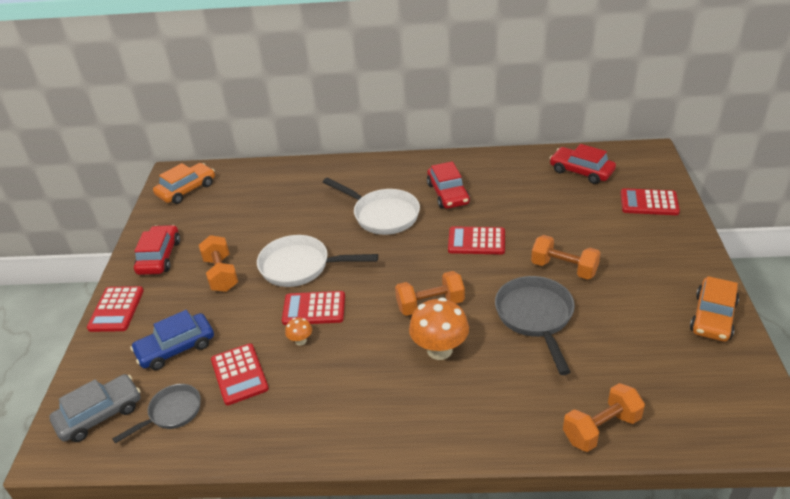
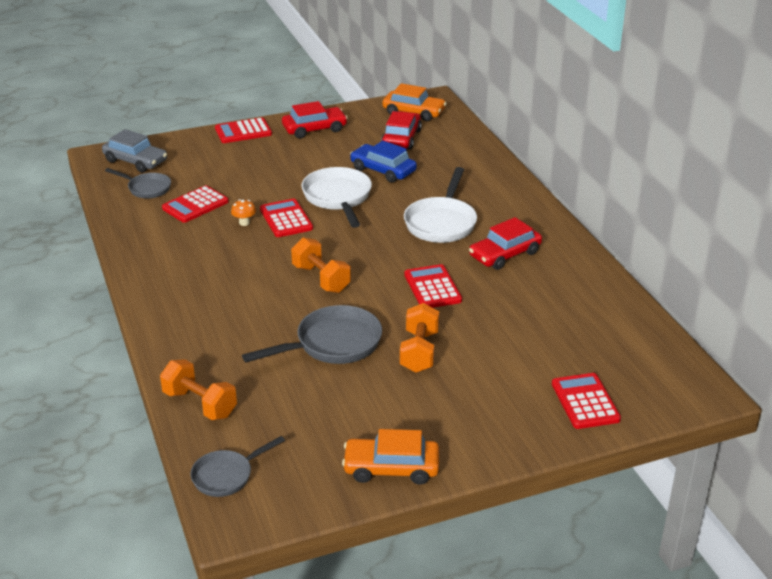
camera: 65 degrees right, 5 degrees down
blue car [130,310,214,370] -> blue car moved to [350,141,417,183]
orange dumbbell [199,235,238,292] -> none
orange mushroom [409,297,469,360] -> none
red car [550,144,616,184] -> red car moved to [381,111,422,150]
none -> grey pan [190,436,285,497]

